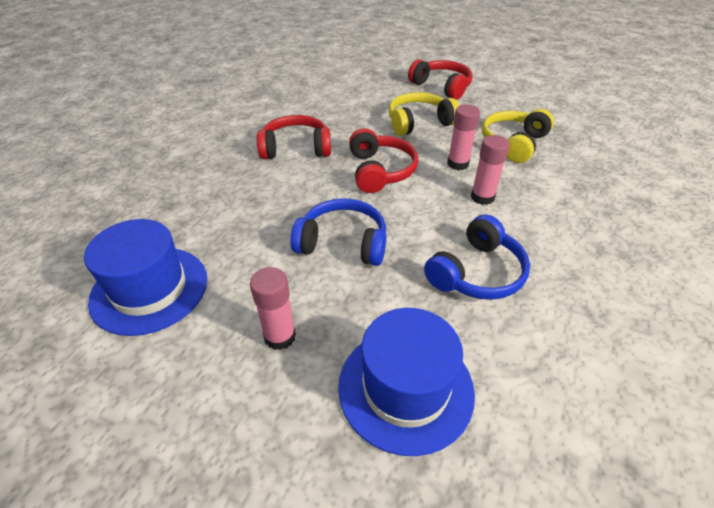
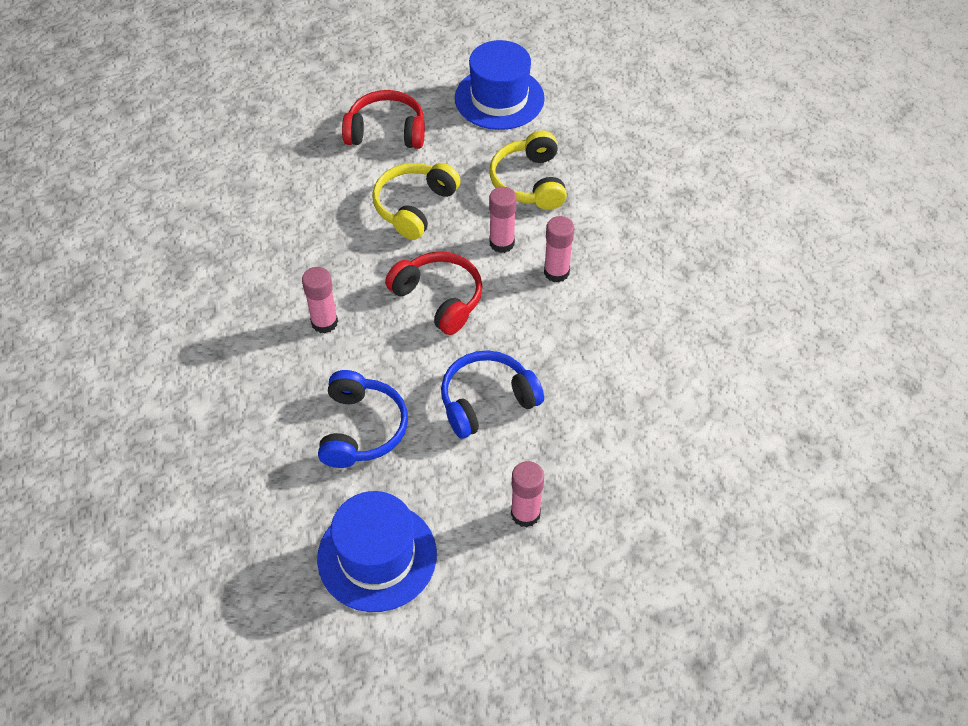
camera: 40 degrees left, 10 degrees up
red headphones [257,115,331,159] -> pink glue stick [302,267,338,333]
blue hat [338,308,475,456] -> blue hat moved to [455,40,545,130]
blue headphones [424,214,530,300] -> blue headphones moved to [318,370,408,468]

